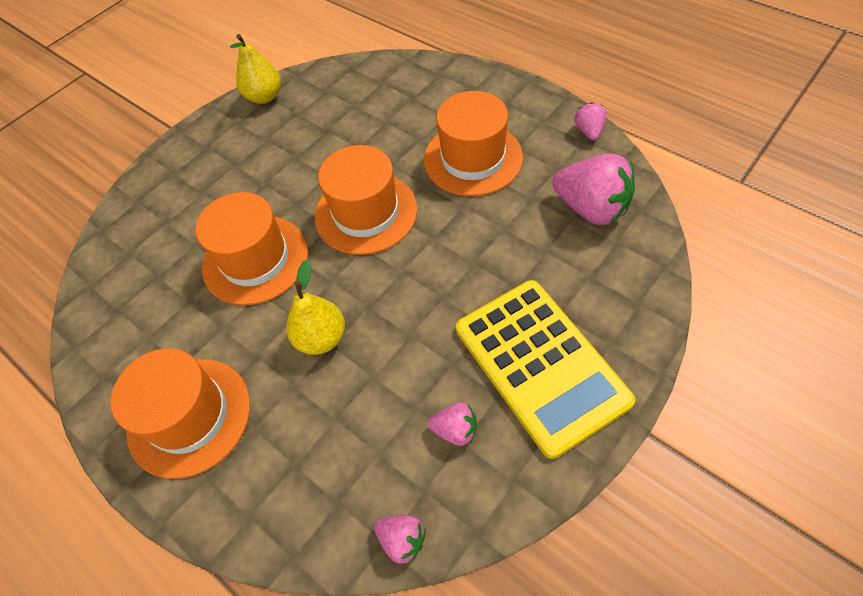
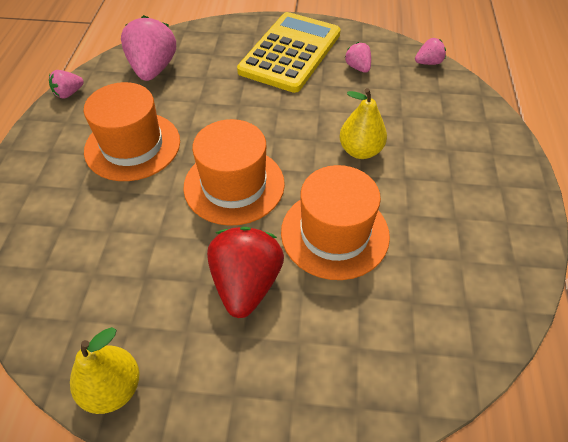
camera: 130 degrees left, 5 degrees down
orange hat [111,348,250,479] -> none
pink strawberry [374,515,426,564] -> pink strawberry turned 75 degrees clockwise [415,38,446,65]
none -> red strawberry [207,227,284,318]

